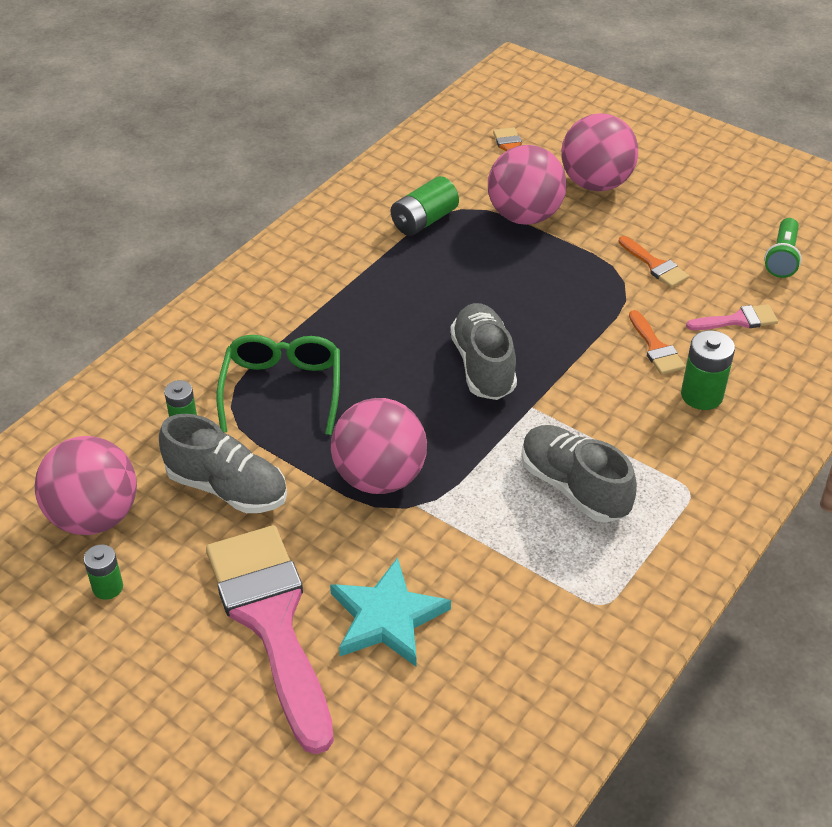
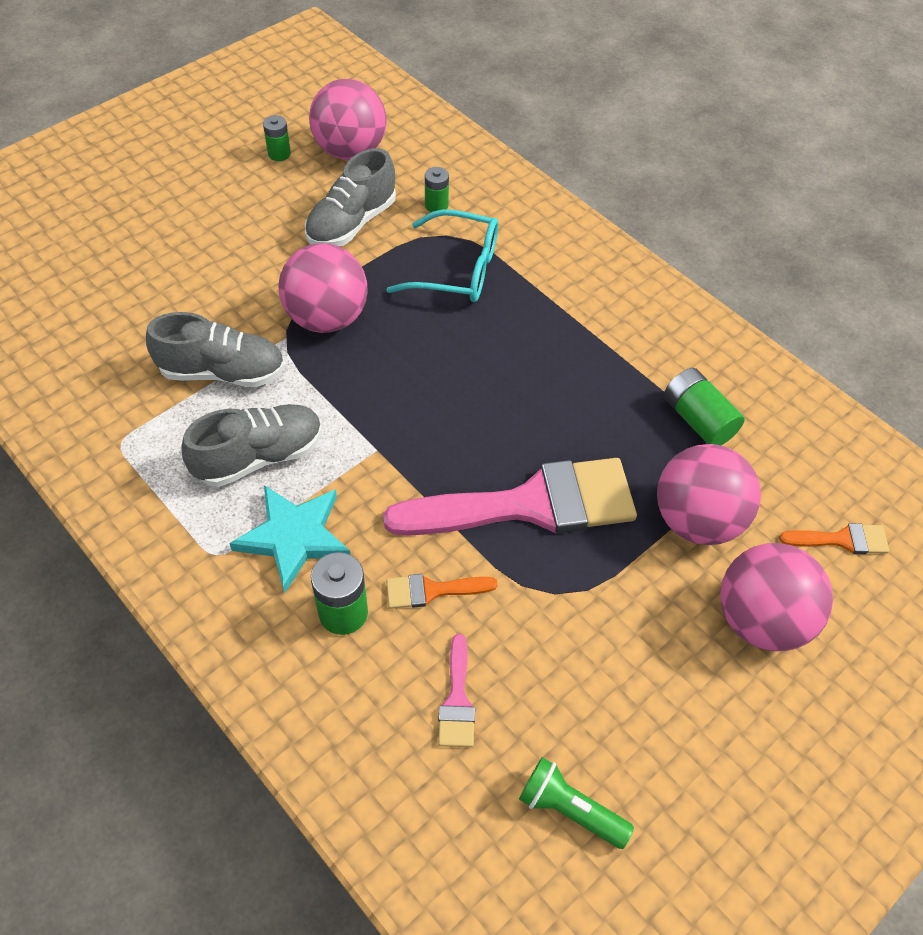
camera: 100 degrees right, 10 degrees up
pink brush [206,525,334,754] -> pink brush moved to [383,458,637,536]
green glasses [217,335,340,435] -> turquoise glasses [386,209,498,302]
turquoise star [330,557,451,667] -> turquoise star moved to [229,485,351,593]
grey shoe [450,303,517,400] -> grey shoe moved to [146,312,285,387]
orange brush [618,236,689,288] -> none

